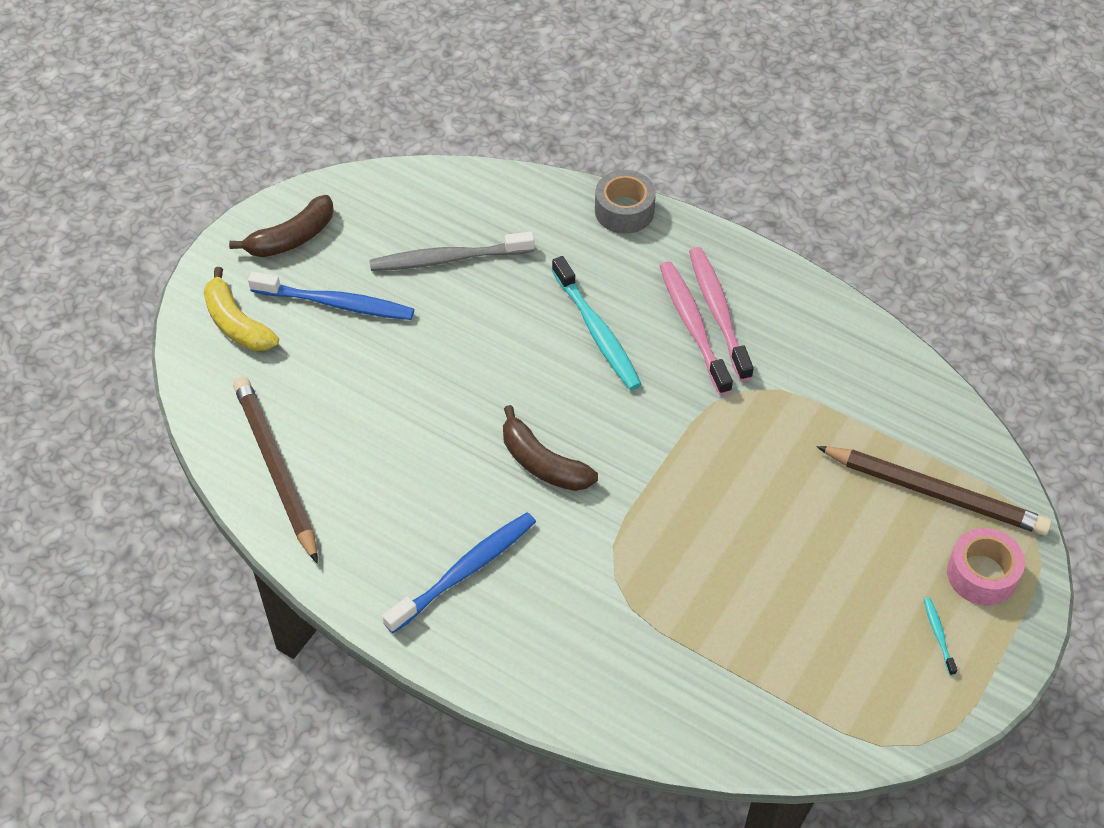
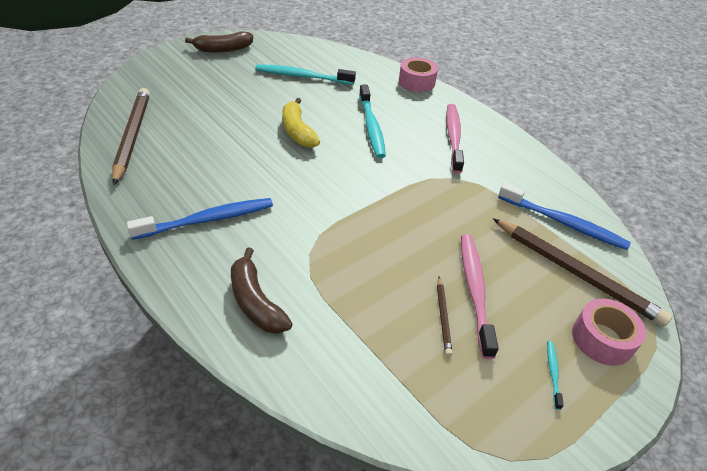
camera: 15 degrees right, 10 degrees down
yellow banana [203,267,279,351] -> yellow banana moved to [282,98,320,148]
blue toothbrush [248,272,414,320] -> blue toothbrush moved to [498,183,631,250]
grey toothbrush [370,232,534,271] -> turquoise toothbrush [255,64,356,85]
brown banana [503,405,598,491] -> brown banana moved to [231,247,293,334]
grey tape [595,170,656,234] -> pink tape [399,57,438,92]
pink toothbrush [660,261,733,395] -> pink toothbrush moved to [461,234,499,359]
none -> brown pencil [437,277,453,357]

